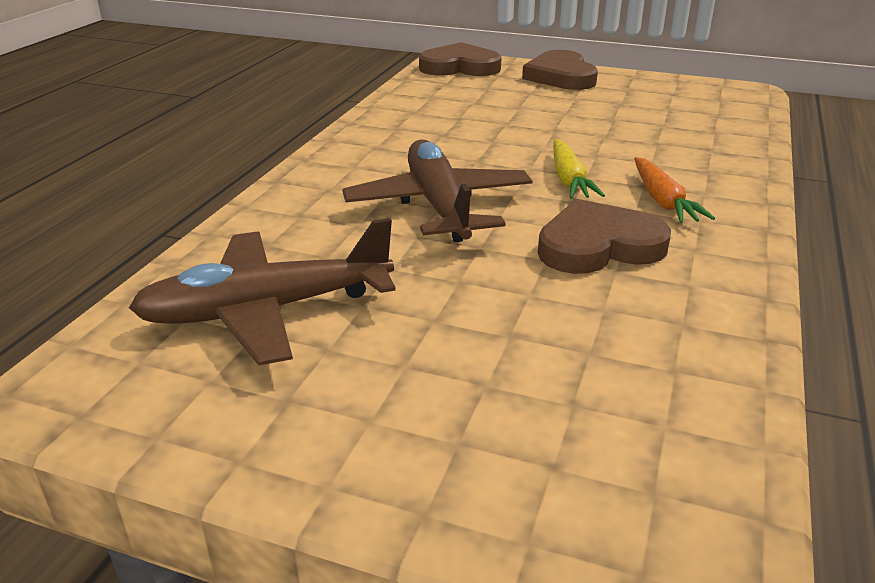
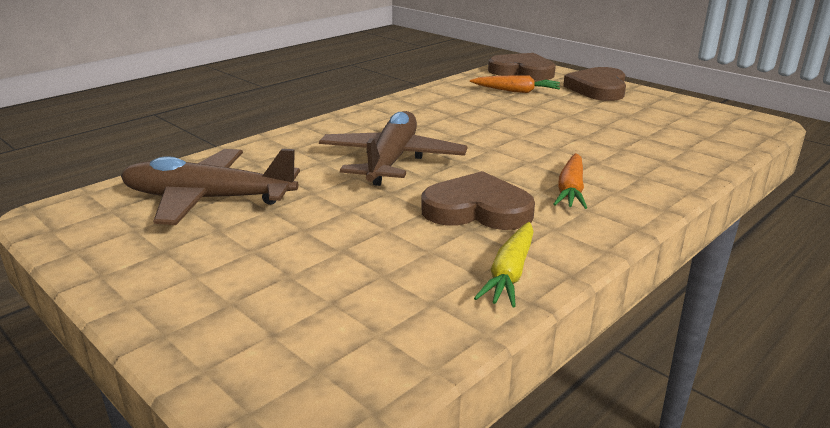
camera: 25 degrees right, 5 degrees down
yellow carrot [553,139,605,199] -> yellow carrot moved to [474,222,534,308]
none -> orange carrot [470,75,560,93]

